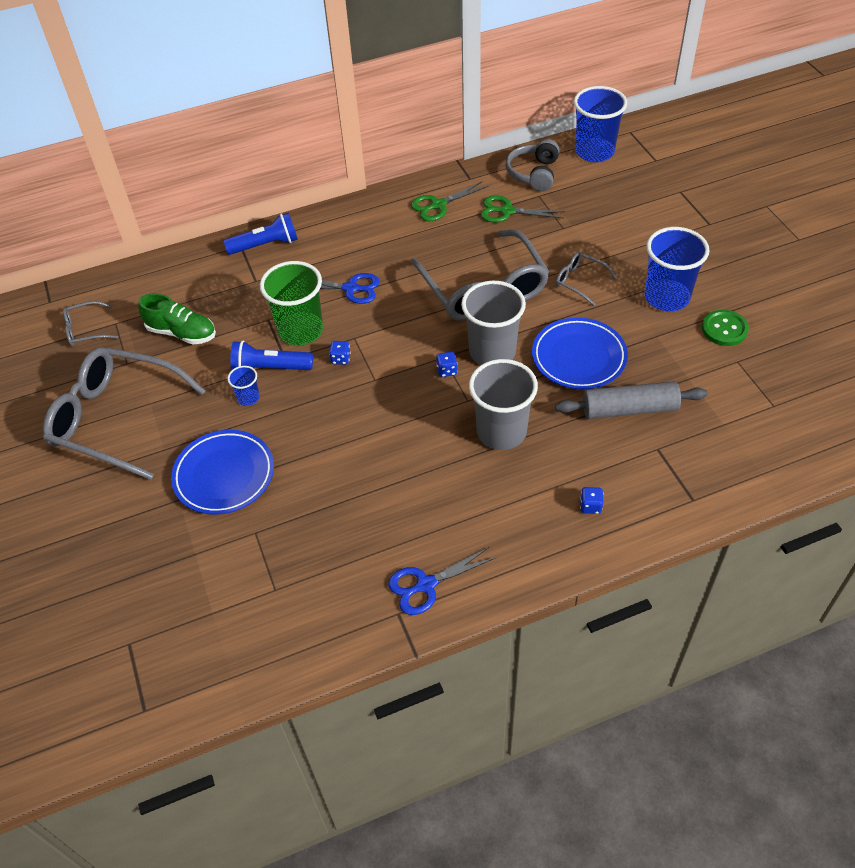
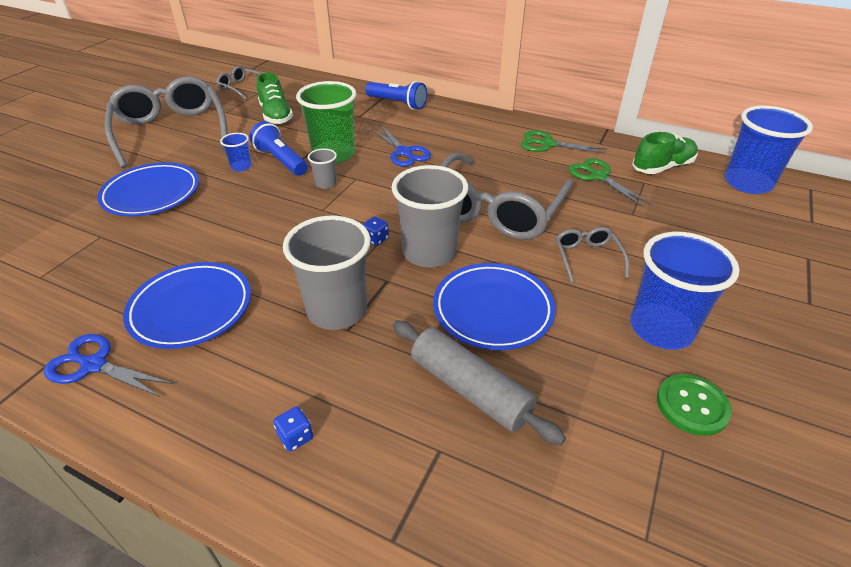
camera: 45 degrees right, 10 degrees down
blue dice [329,341,351,365] -> grey cup [308,148,337,189]
grey headphones [506,139,560,191] -> green shoe [632,132,698,174]
none -> blue plate [123,262,251,349]

